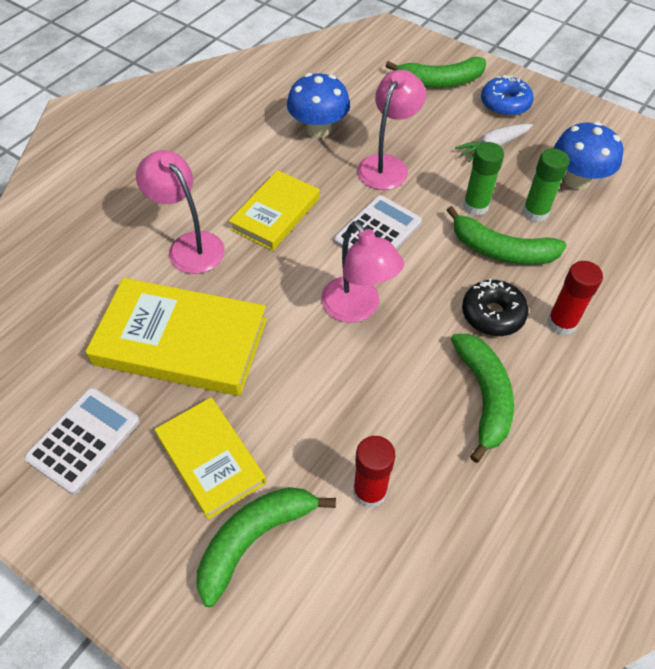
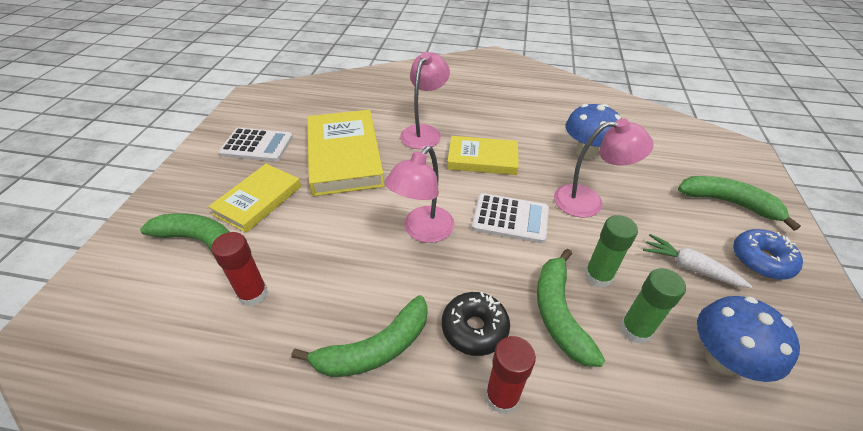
camera: 65 degrees right, 10 degrees down
green banana [386,57,486,88] -> green banana turned 150 degrees clockwise [678,176,801,231]

